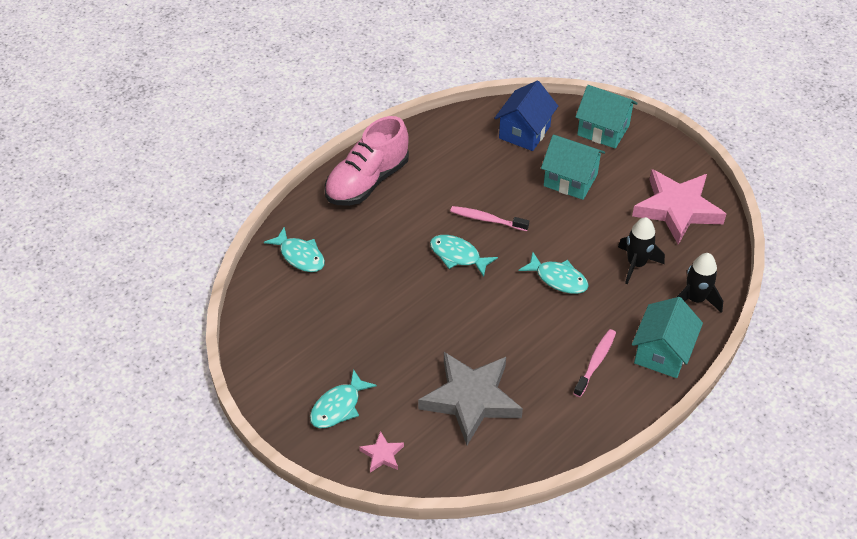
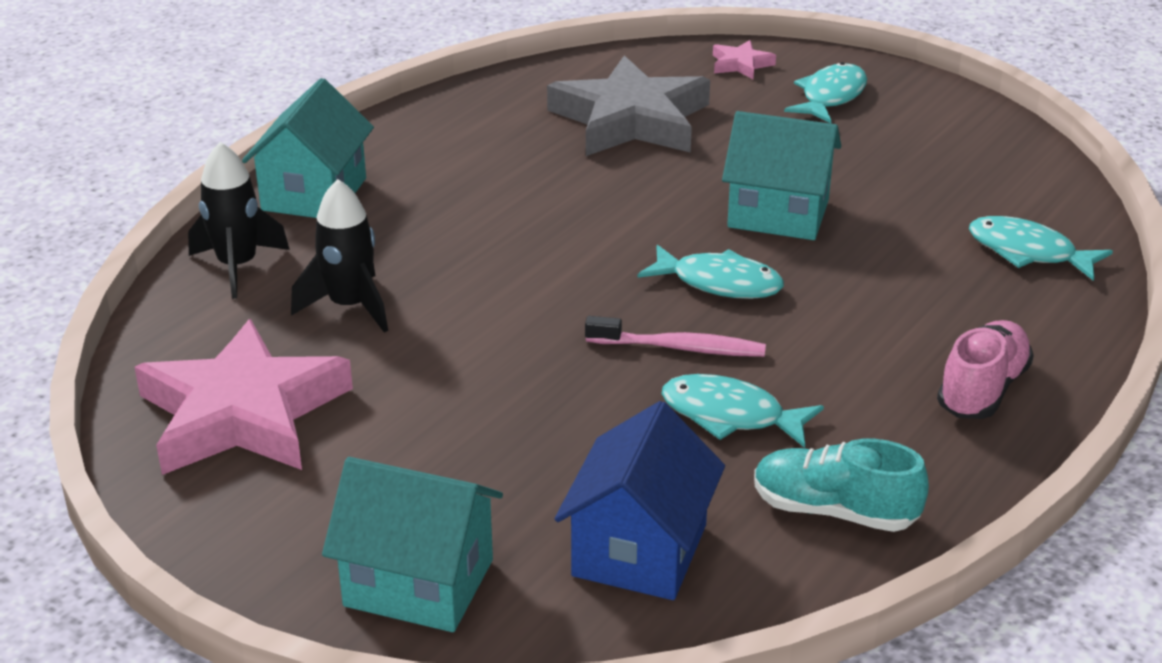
camera: 170 degrees right, 15 degrees down
pink shoe [325,116,409,206] -> pink shoe [937,320,1034,419], size x0.61
turquoise fish [519,252,589,294] -> turquoise fish moved to [662,374,824,448]
turquoise house [541,135,605,200] -> turquoise house moved to [722,111,841,240]
pink toothbrush [573,329,616,397] -> none
none -> turquoise shoe [754,439,929,532]

